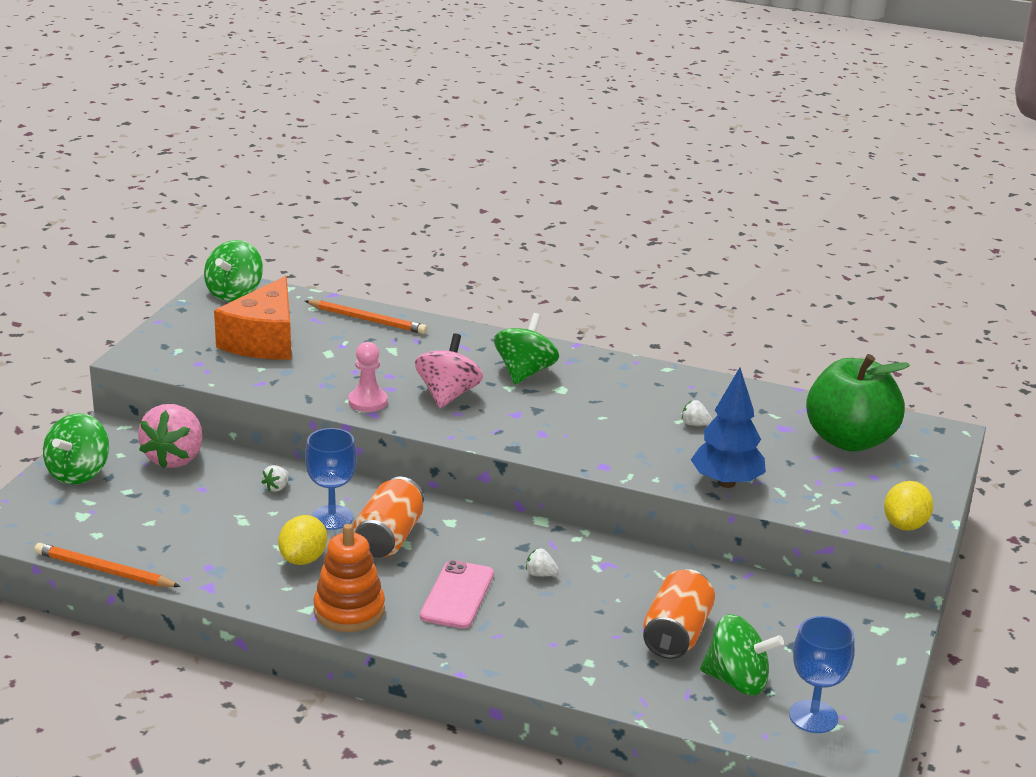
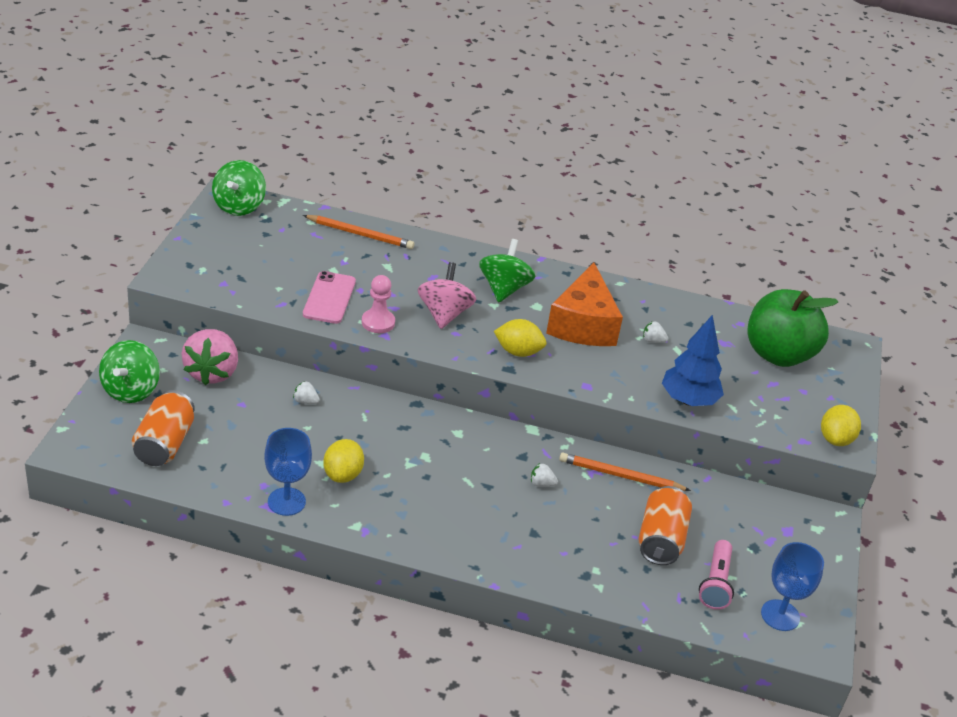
camera: 10 degrees left, 10 degrees up
orange pencil [34,543,181,587] -> orange pencil moved to [559,453,691,491]
orange cheese [214,276,291,359] -> orange cheese moved to [546,262,623,346]
white strawberry [261,465,289,492] -> white strawberry turned 90 degrees clockwise [293,381,320,404]
blue goblet [305,428,357,530] -> blue goblet moved to [264,428,312,516]
orange stacking toy [313,524,385,632] -> none
orange can [353,477,424,558] -> orange can moved to [132,390,195,466]
pink phone [420,560,494,629] -> pink phone moved to [303,271,356,324]
green spinning top [700,614,784,695] -> pink flashlight [699,540,734,610]
none -> yellow lemon [494,319,546,357]

